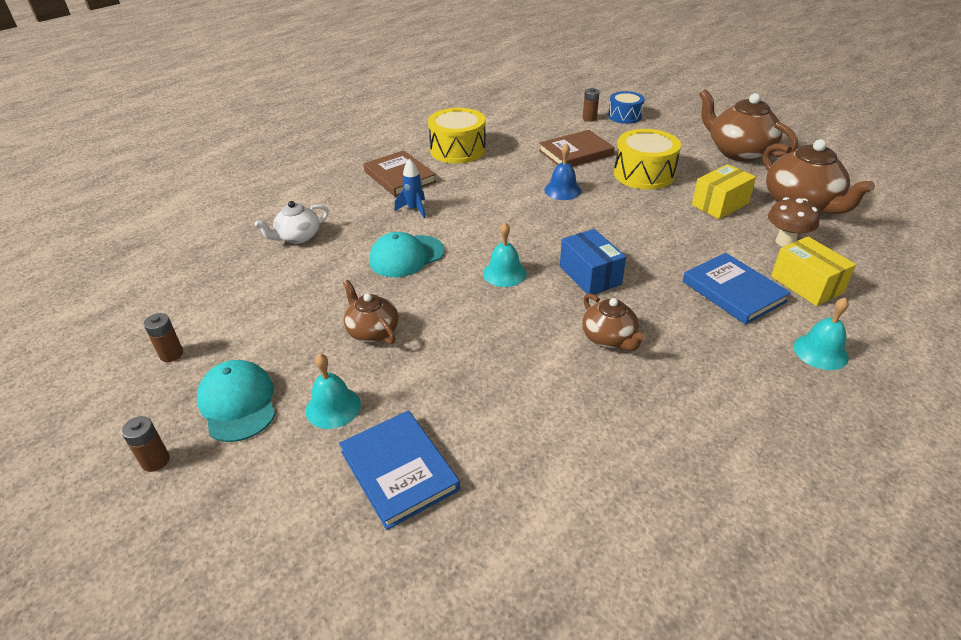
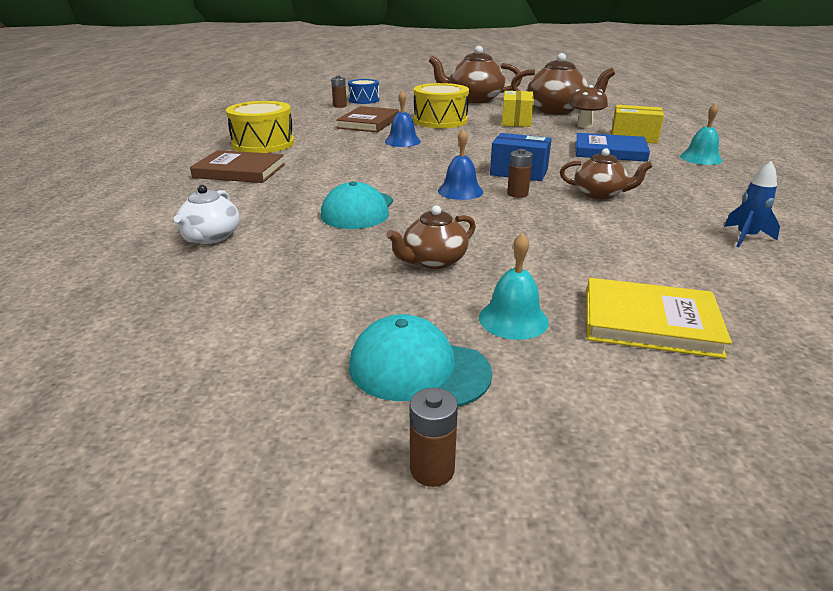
camera: 45 degrees left, 10 degrees down
brown battery [144,313,183,362] -> brown battery moved to [507,149,533,198]
blue book [339,410,460,530] -> yellow book [586,278,732,359]
brown teapot [343,280,398,344] -> brown teapot turned 45 degrees counterclockwise [386,205,476,269]
blue rocket [395,158,426,219] -> blue rocket moved to [724,161,780,247]
turquoise bell [483,223,527,287] -> blue bell [438,129,483,200]

